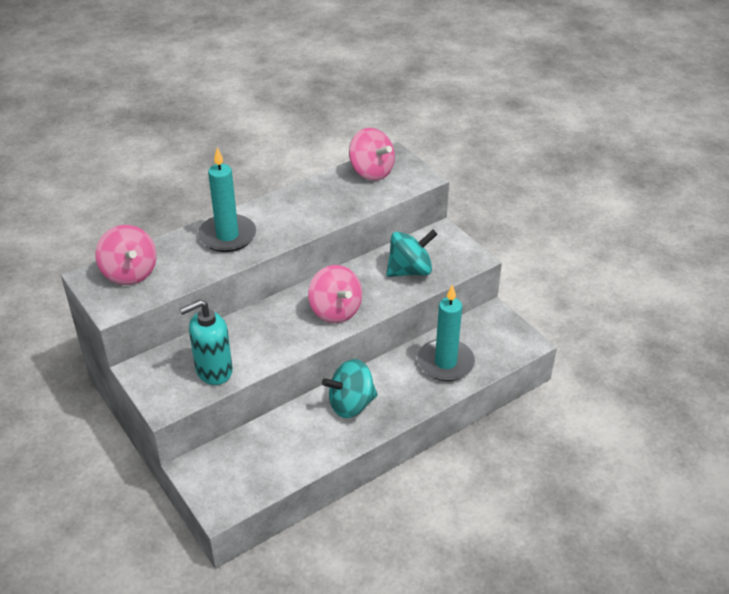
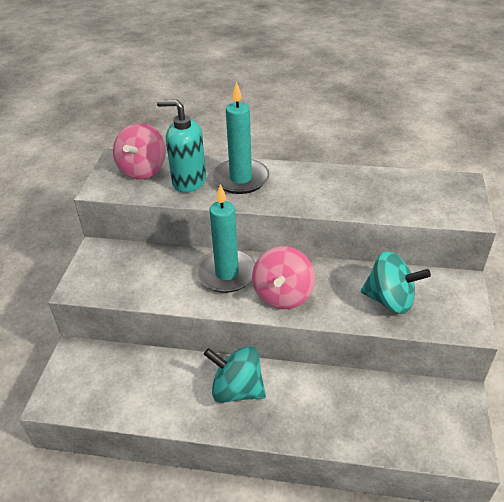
camera: 45 degrees right, 0 degrees up
turquoise soap dispenser [179,299,233,385] -> turquoise soap dispenser moved to [157,99,206,193]
pink spinning top [349,128,395,181] -> none
turquoise candle [417,284,475,381] -> turquoise candle moved to [197,184,255,293]

